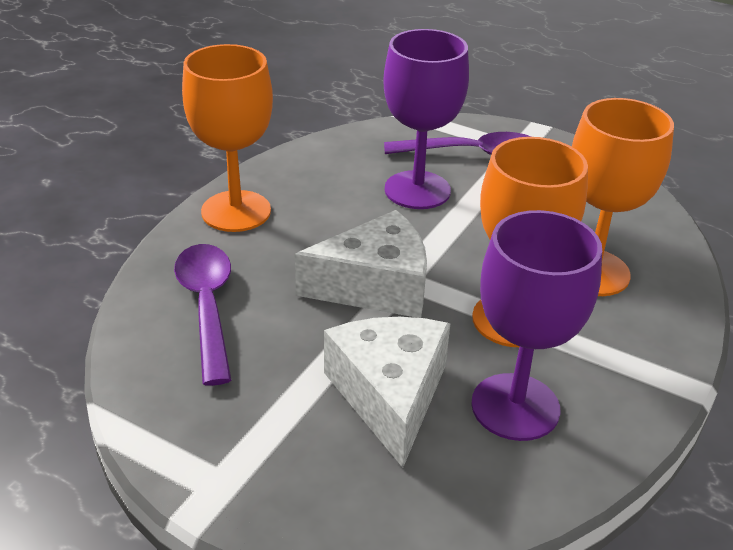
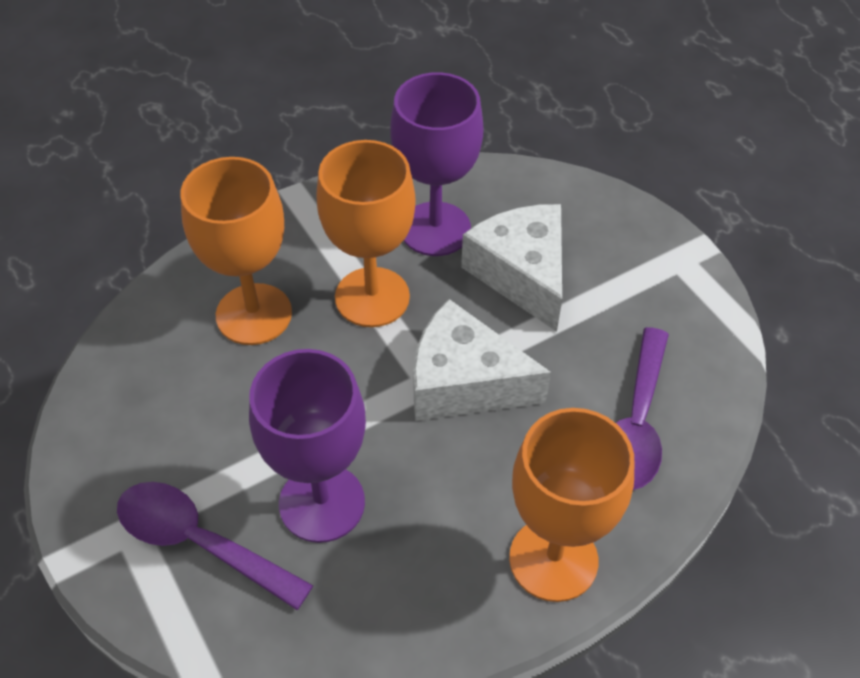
camera: 150 degrees left, 15 degrees up
white cheese [324,317,451,468] -> white cheese turned 135 degrees clockwise [461,204,562,332]

